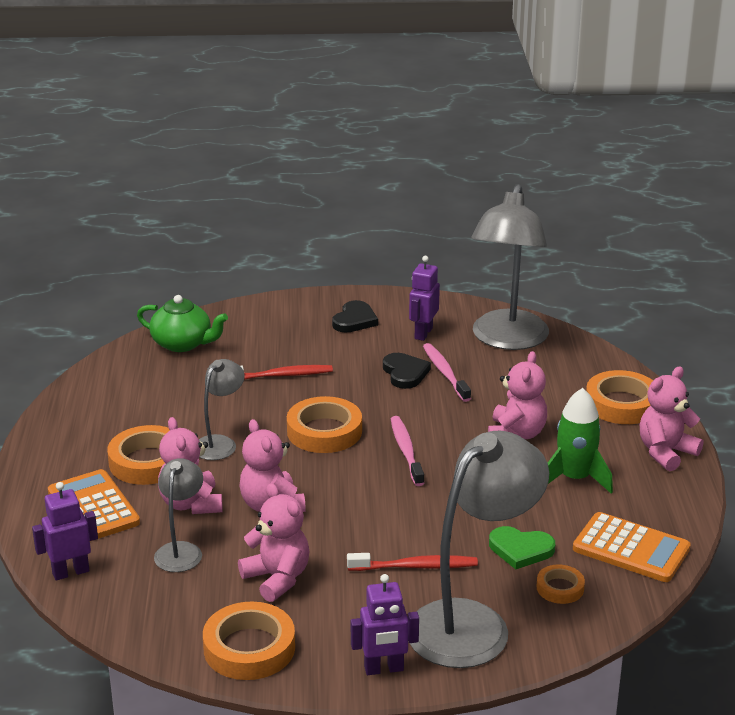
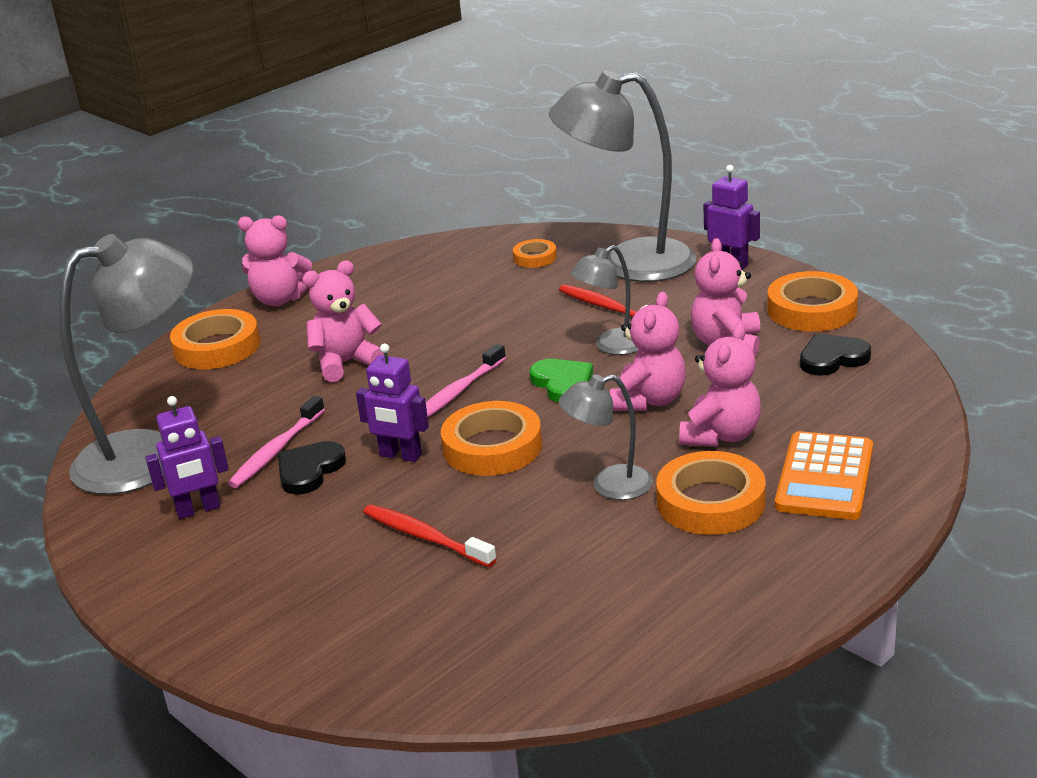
camera: 130 degrees left, 0 degrees up
purple robot [32,482,98,580] -> purple robot moved to [356,343,429,462]
green teapot [137,295,228,352] -> none
grey lamp [154,458,203,572] -> grey lamp moved to [570,245,638,355]
black heart [332,300,378,333] -> black heart moved to [800,334,871,376]
green heart [489,526,555,569] -> green heart moved to [529,359,593,402]
green rocket [548,388,613,493] -> none
orange calculator [573,512,691,582] -> none

